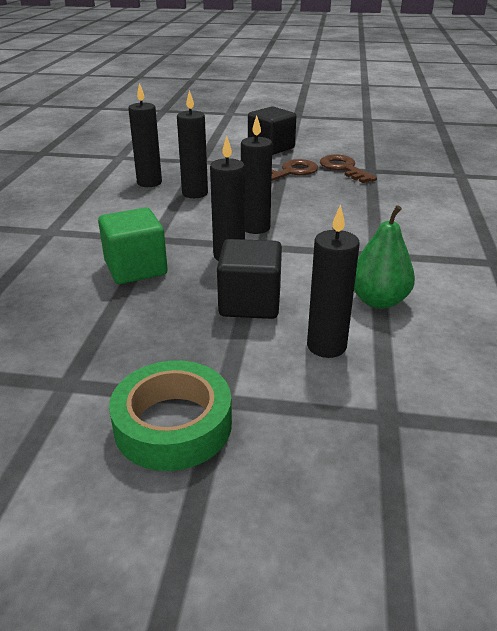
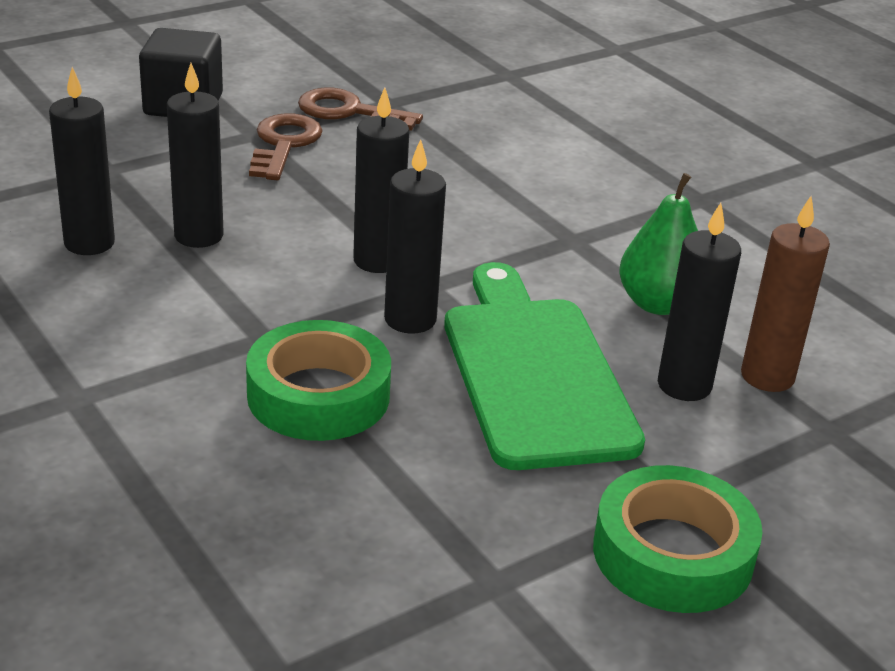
camera: 45 degrees left, 0 degrees up
green cube [98,207,168,284] -> green tape [246,320,391,441]
black cube [217,239,282,319] -> green cutting board [444,262,645,470]
none -> brown candle [741,196,830,392]

